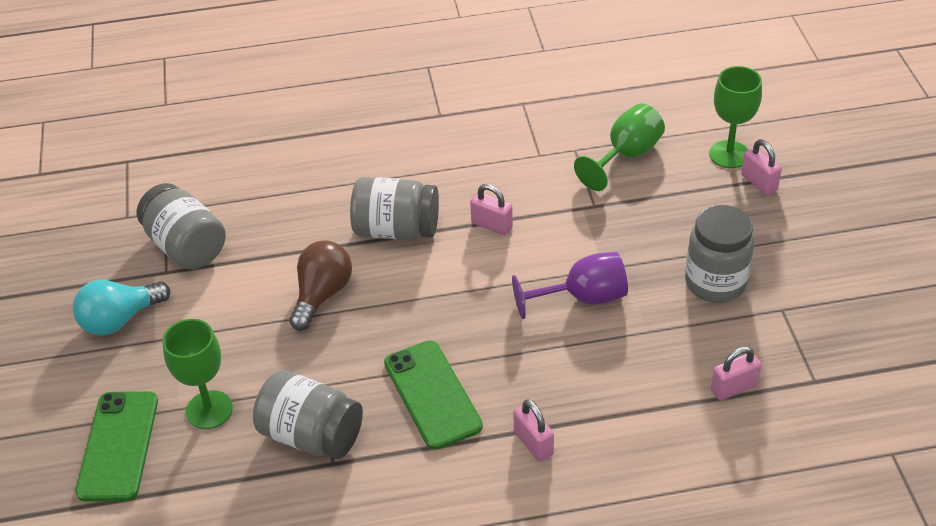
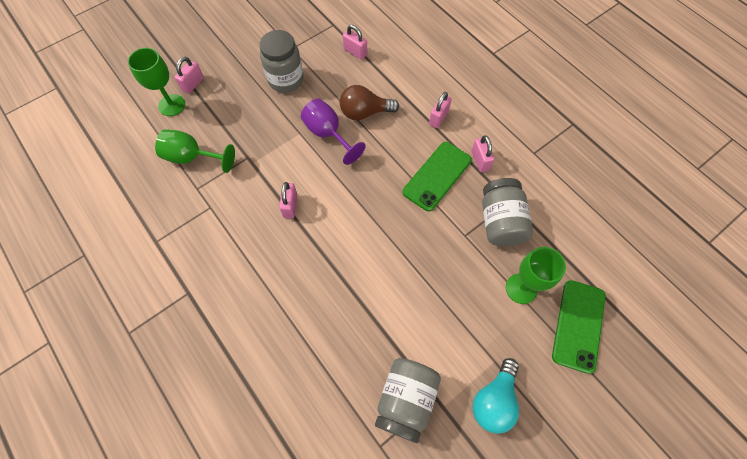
camera: 120 degrees left, 20 degrees up
turquoise light bulb [73,280,170,336] -> turquoise light bulb turned 90 degrees clockwise [473,358,519,434]
green phone [75,391,158,501] -> green phone turned 45 degrees counterclockwise [552,280,606,374]
brown light bulb [289,240,352,331] -> brown light bulb moved to [340,85,399,120]
grey jar [350,177,439,240] -> none
none -> pink padlock [471,135,495,172]

